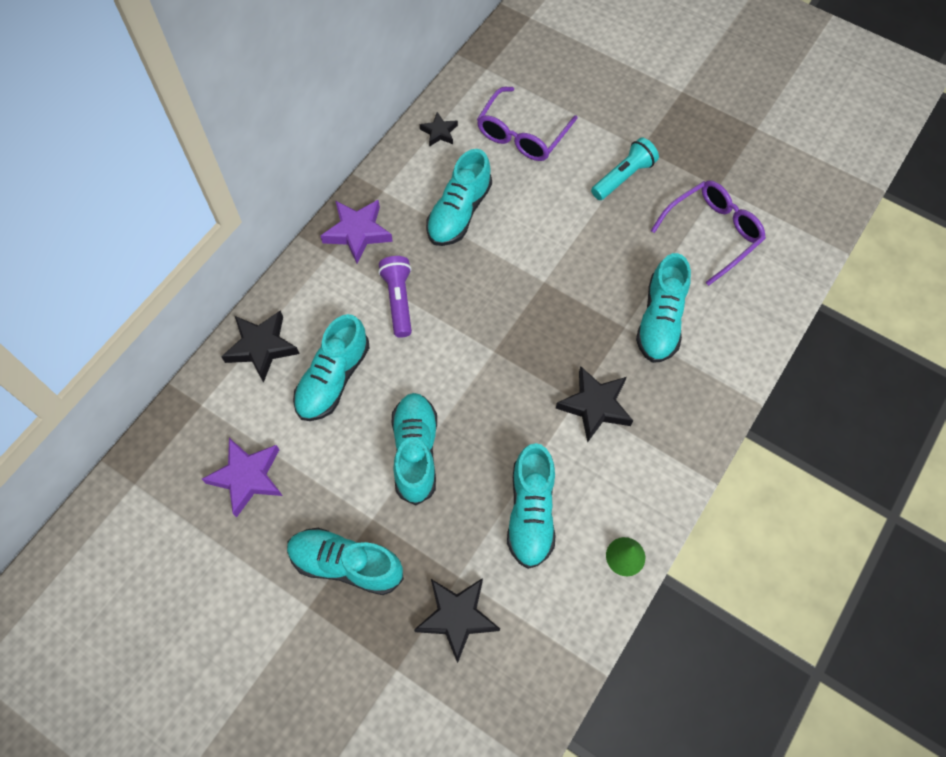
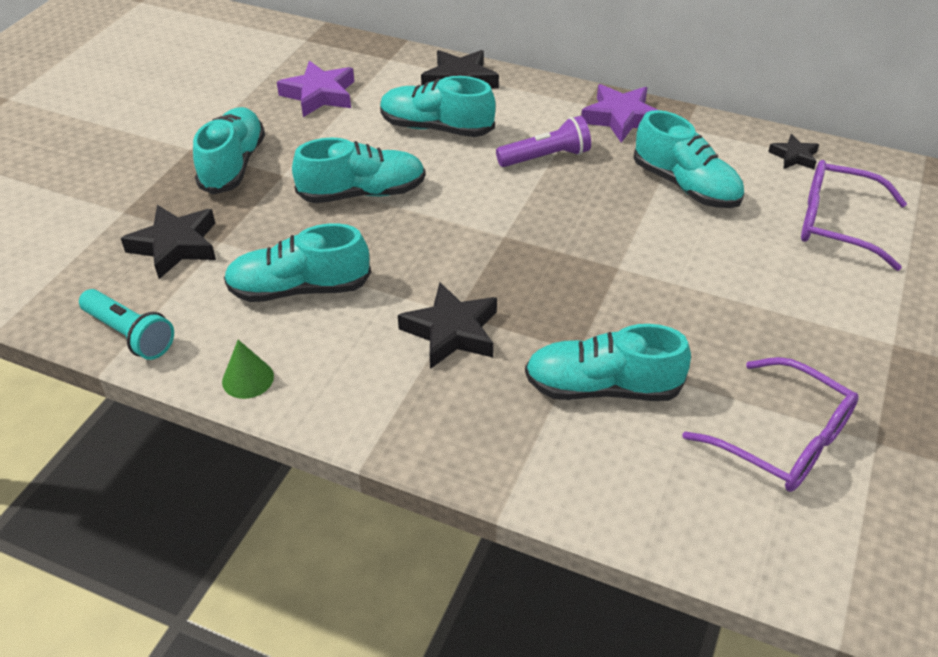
camera: 80 degrees right, 20 degrees down
turquoise shoe [426,149,492,246] -> turquoise shoe turned 150 degrees counterclockwise [633,110,744,208]
turquoise flashlight [591,138,659,200] -> turquoise flashlight moved to [79,289,174,360]

